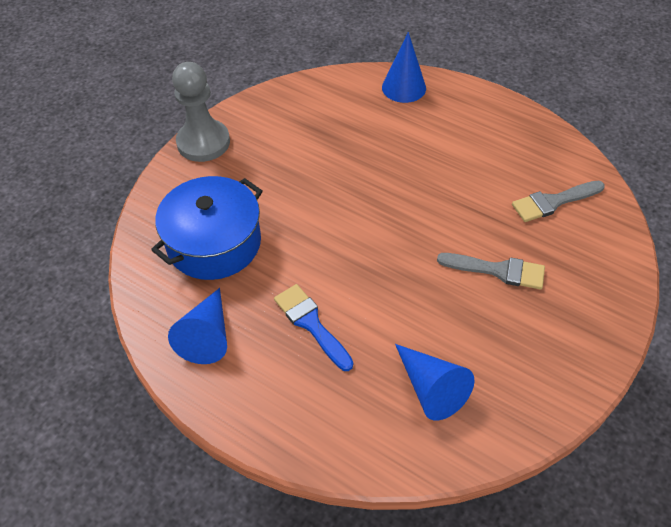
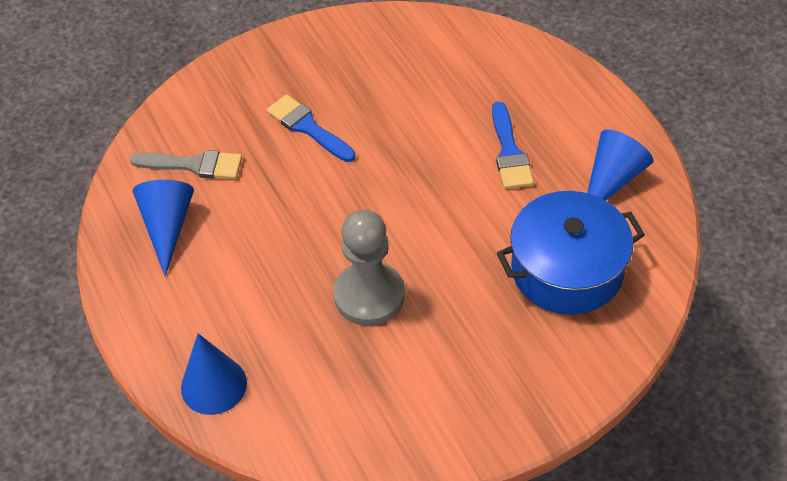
camera: 150 degrees left, 0 degrees up
grey pawn [172,62,230,162] -> grey pawn moved to [333,210,405,326]
blue cone [395,344,474,421] -> blue cone moved to [133,180,194,276]
grey brush [437,253,545,289] -> blue brush [266,94,356,162]

